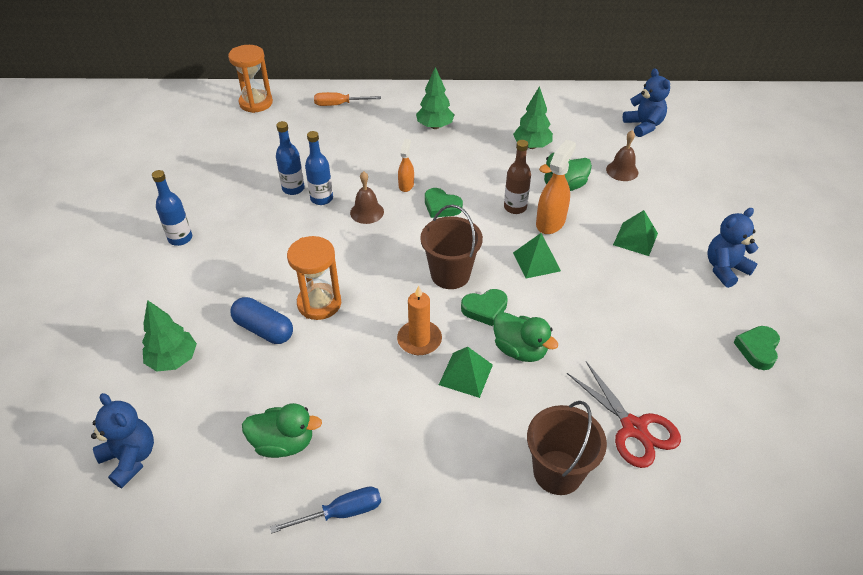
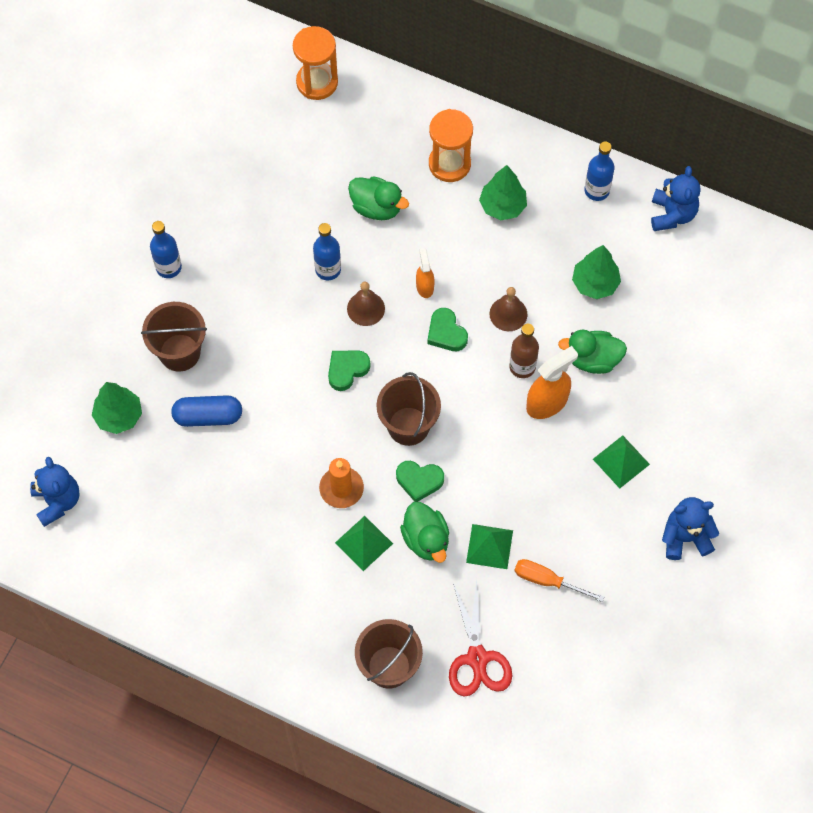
camera: 25 degrees right, 20 degrees up
blue capsule [230,297,293,344] -> blue capsule turned 60 degrees counterclockwise [171,395,242,427]
green duck [242,403,322,458] -> green duck moved to [348,176,409,220]
blue screwdriver [270,487,381,533] -> none
blue bottle [276,121,305,195] -> blue bottle moved to [584,141,615,201]
orange hourglass [287,236,341,320] -> orange hourglass moved to [429,109,473,182]
orange screwdriver [314,92,381,106] -> orange screwdriver moved to [515,559,604,602]
orange spray bottle [398,139,414,192] -> orange spray bottle turned 45 degrees counterclockwise [416,248,435,298]
green pyramid [513,233,561,279] -> green pyramid moved to [466,524,513,569]
brown bell [606,131,638,181] -> brown bell moved to [489,287,527,331]
blue teddy bear [623,69,670,137] -> blue teddy bear moved to [651,166,700,231]
green heart [733,326,780,370] -> green heart moved to [328,350,370,391]
none -> brown bucket [141,302,207,372]

